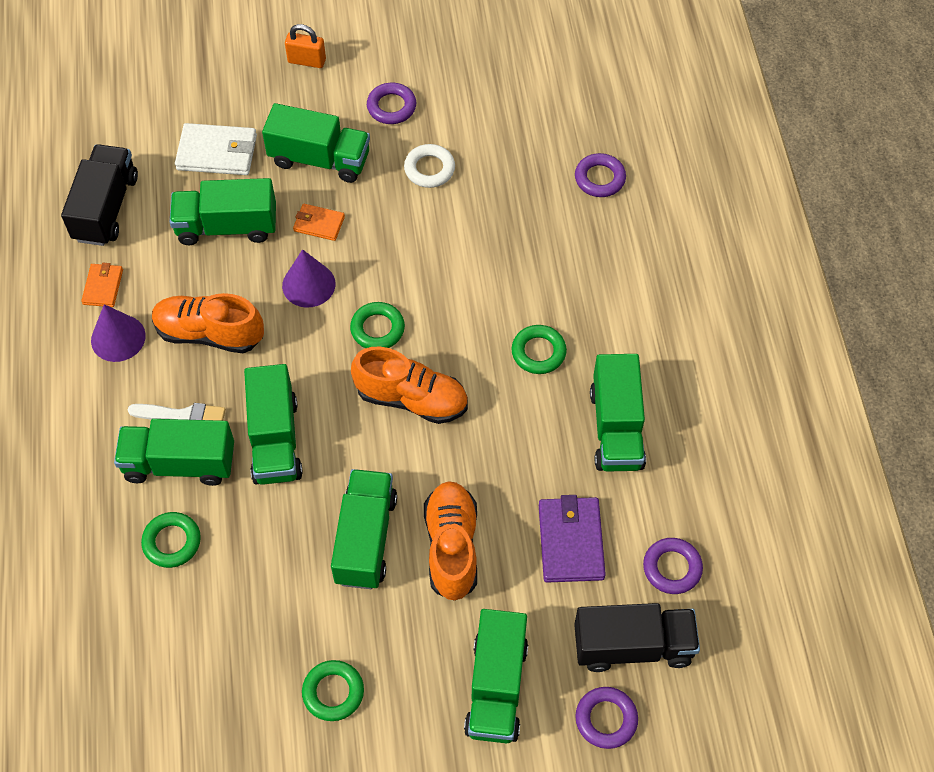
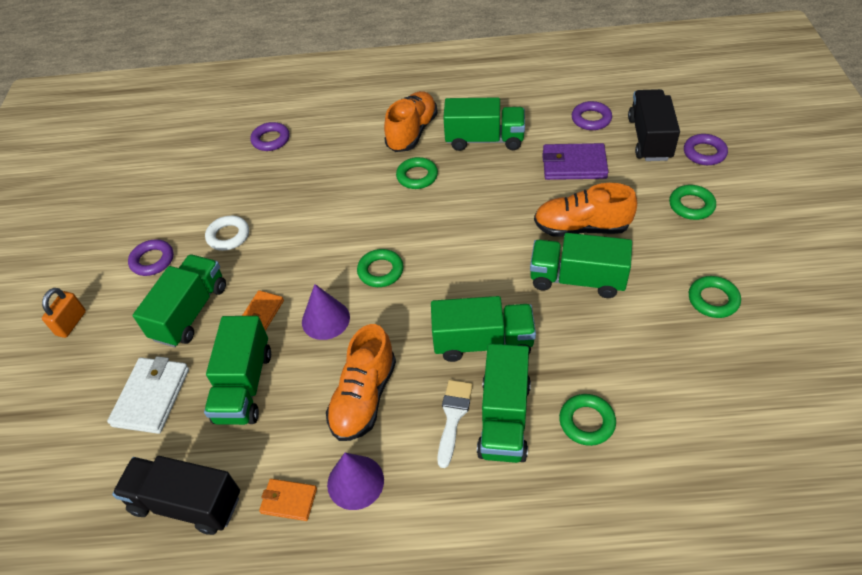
camera: 80 degrees left, 10 degrees down
orange shoe [351,347,468,424] -> orange shoe moved to [384,91,438,152]
green truck [464,609,528,743] -> green ring [669,185,716,220]

